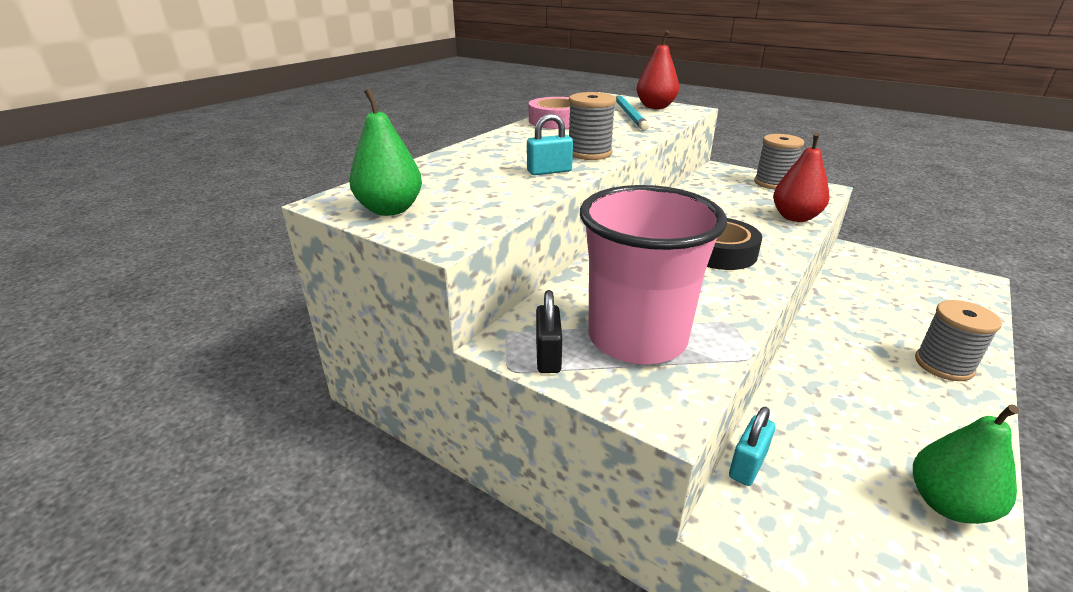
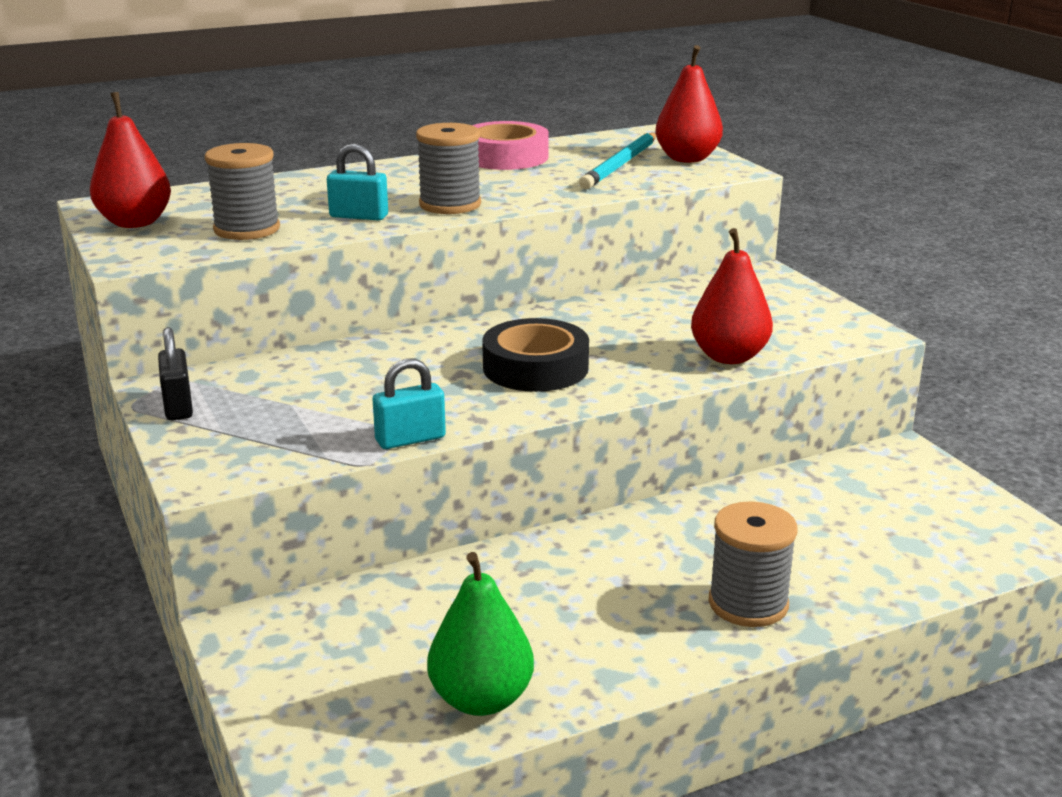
camera: 30 degrees right, 5 degrees down
green pear [349,89,422,216] -> red pear [90,92,171,228]
black padlock [536,290,562,373] -> black padlock turned 45 degrees counterclockwise [158,327,193,420]
pink cup [580,185,727,364] -> none
turquoise padlock [729,406,775,486] -> turquoise padlock moved to [373,358,446,449]
grey spool [754,134,804,190] -> grey spool moved to [205,143,280,240]

